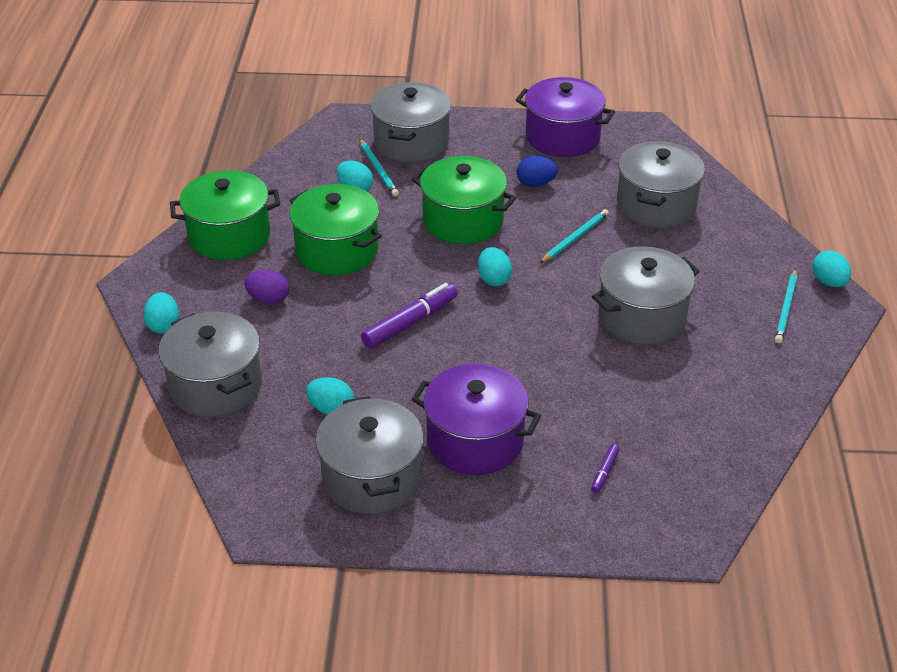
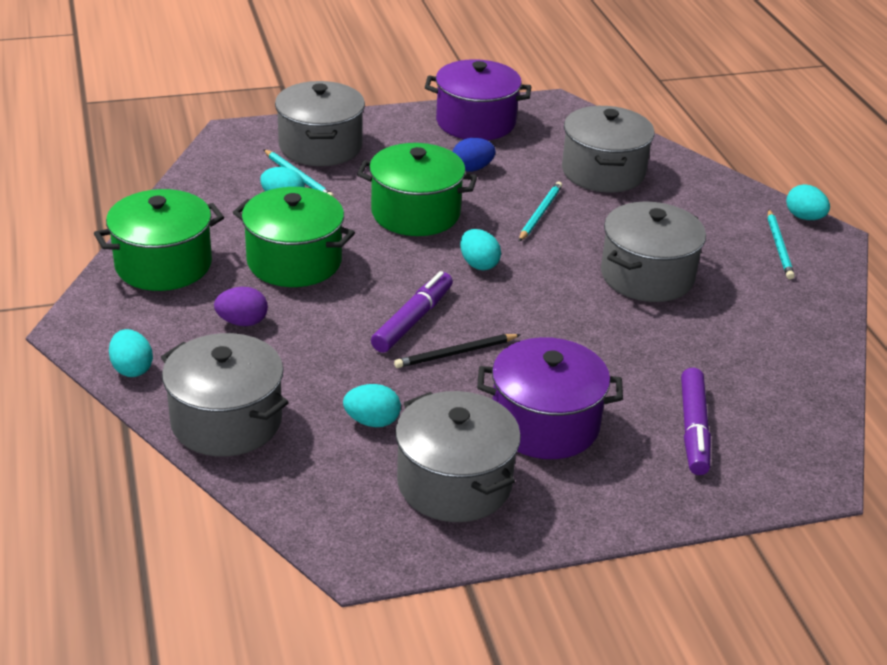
camera: 20 degrees left, 5 degrees down
purple marker [591,444,620,493] -> purple marker [681,368,711,475], size x2.07
none -> black pencil [394,334,521,368]

